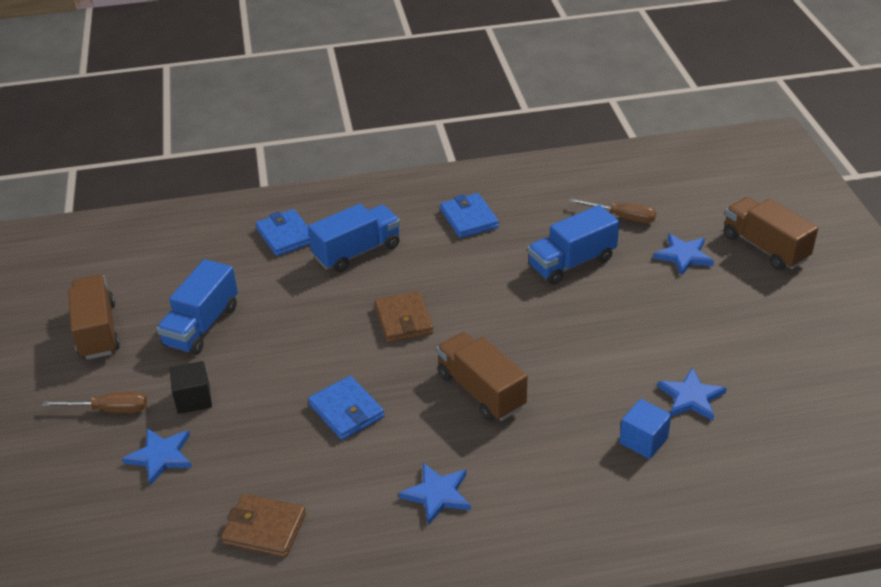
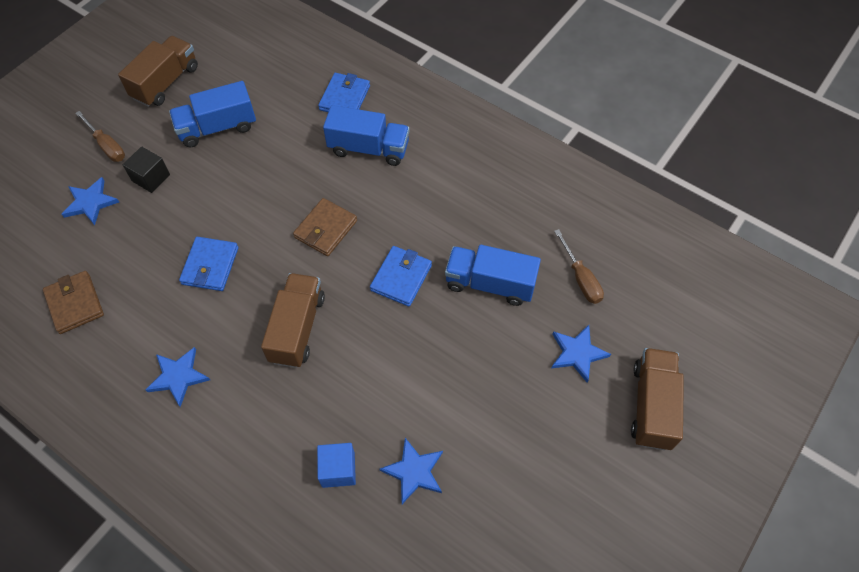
camera: 45 degrees right, 20 degrees up
blue wallet [440,193,499,238] -> blue wallet moved to [370,246,432,307]

